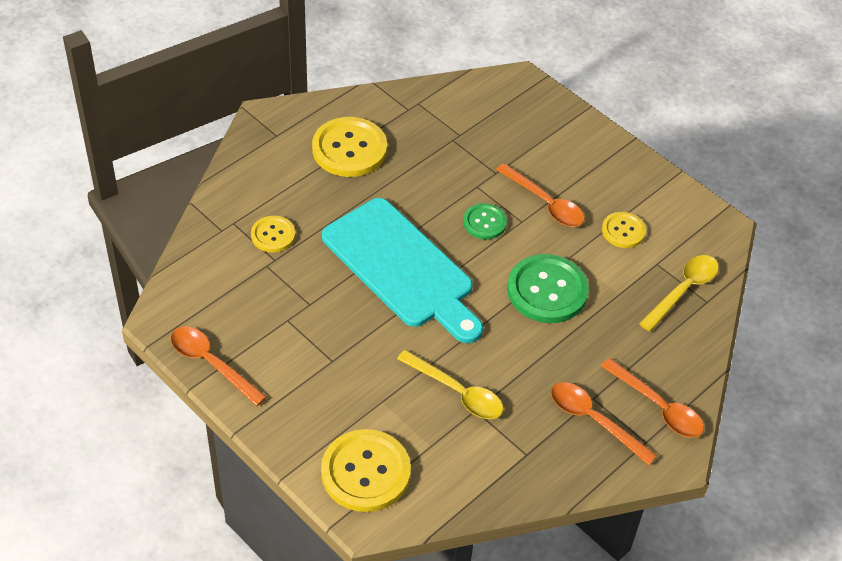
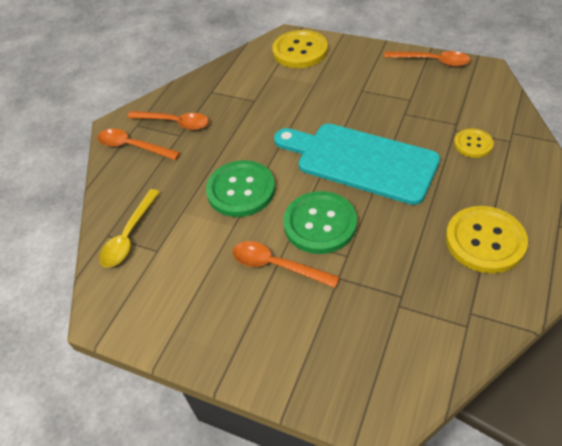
camera: 165 degrees right, 0 degrees up
yellow spoon [397,350,503,419] -> none
green button [463,203,507,239] -> green button [283,191,357,254], size x1.79
yellow button [602,212,646,248] -> none

